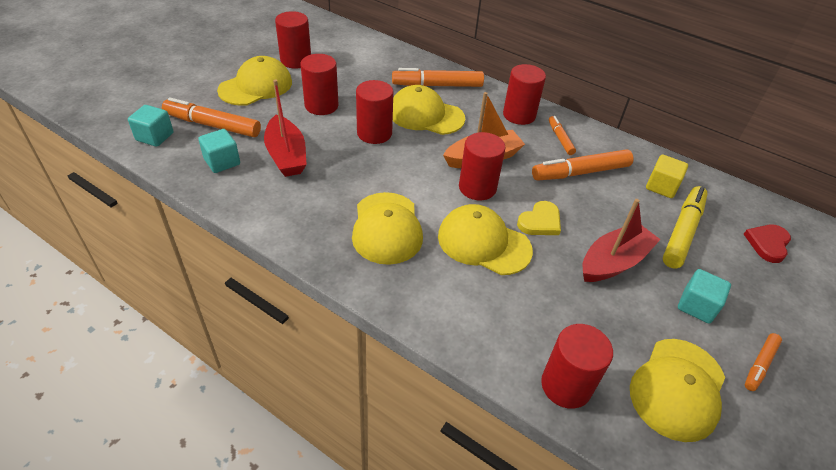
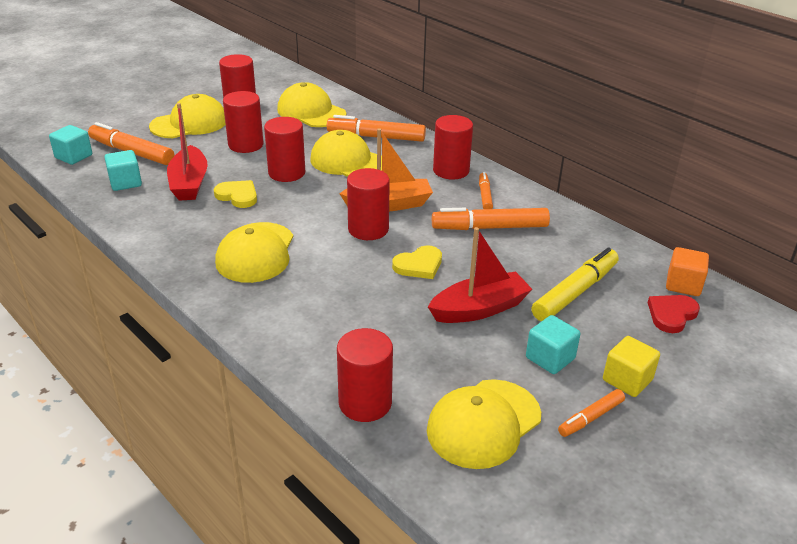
camera: 15 degrees right, 10 degrees down
yellow cap [438,204,533,275] -> yellow cap moved to [277,82,346,127]
yellow cube [646,155,688,198] -> yellow cube moved to [603,336,660,397]
none -> yellow heart [214,180,257,208]
none -> orange cube [666,247,709,296]

